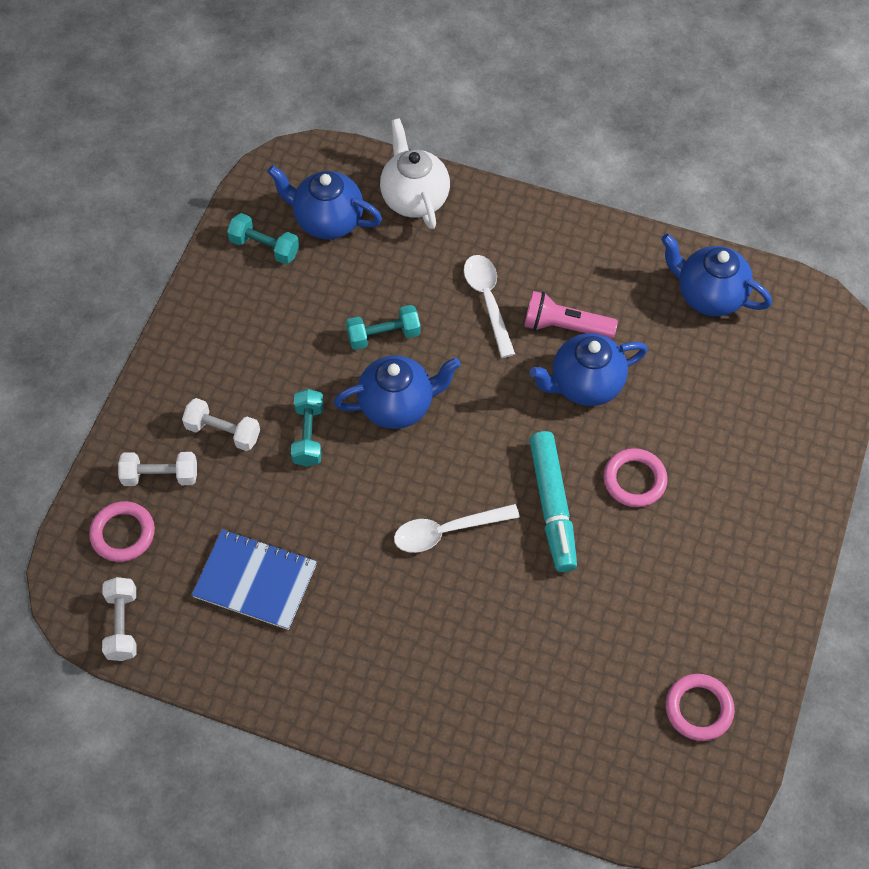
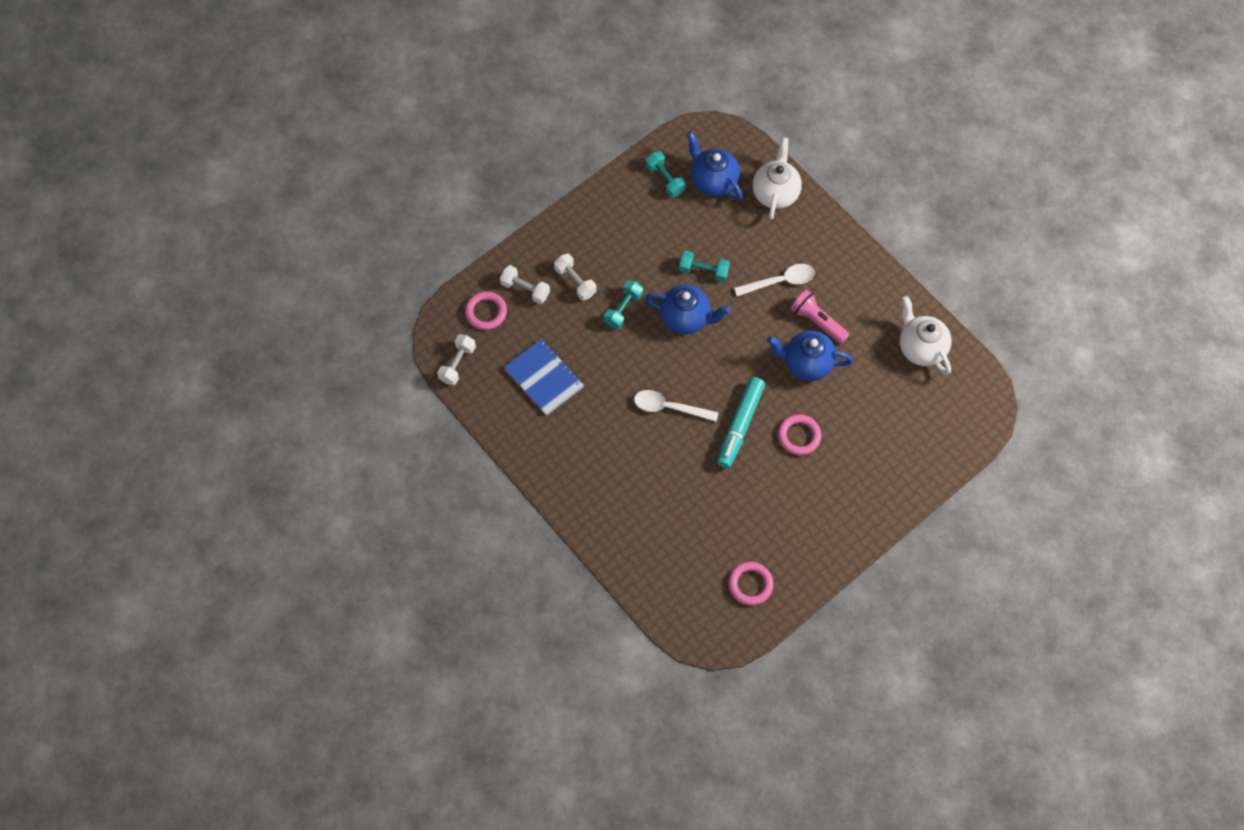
camera: 30 degrees right, 5 degrees up
white spoon [464,255,515,358] -> white spoon turned 60 degrees clockwise [734,264,815,296]
blue teapot [661,234,772,316] -> white teapot [900,296,952,375]

